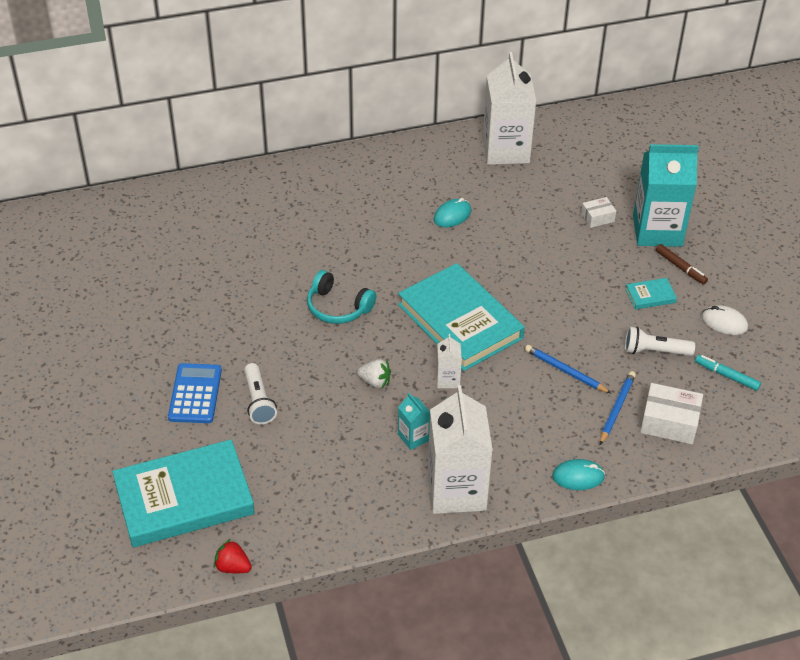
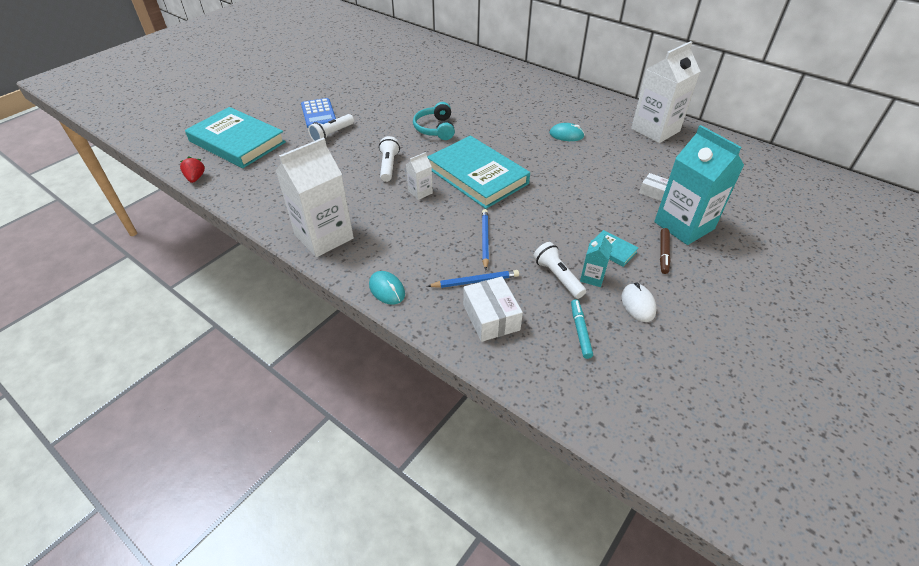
camera: 55 degrees right, 0 degrees up
blue calculator [168,363,222,423] -> blue calculator turned 105 degrees clockwise [301,98,336,128]
white strawberry [357,359,391,388] -> white flashlight [379,136,400,182]
turquoise book [398,263,525,371] -> turquoise book turned 60 degrees counterclockwise [427,136,530,209]
turquoise carton [398,393,430,450] -> turquoise carton moved to [580,233,613,287]

